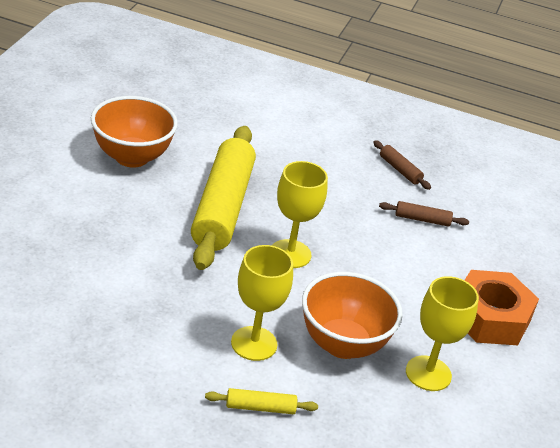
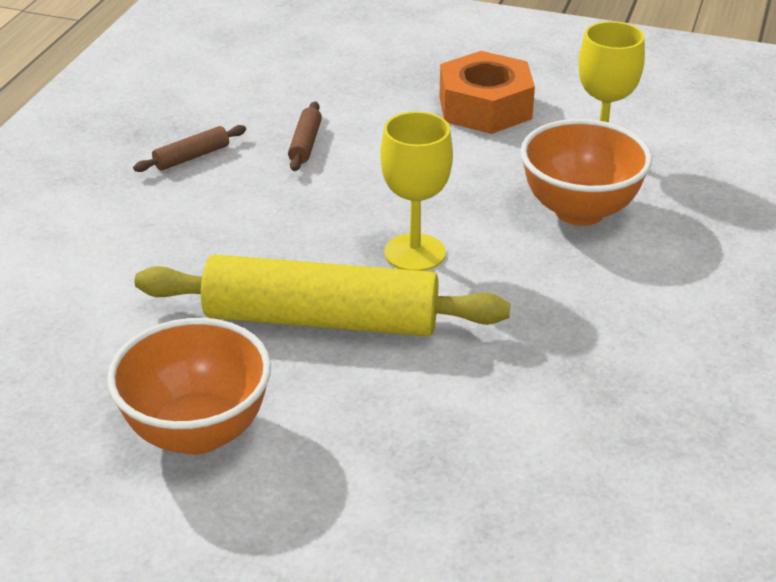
camera: 85 degrees left, 0 degrees up
yellow rolling pin [205,388,318,414] -> none
yellow goblet [231,245,293,361] -> none

